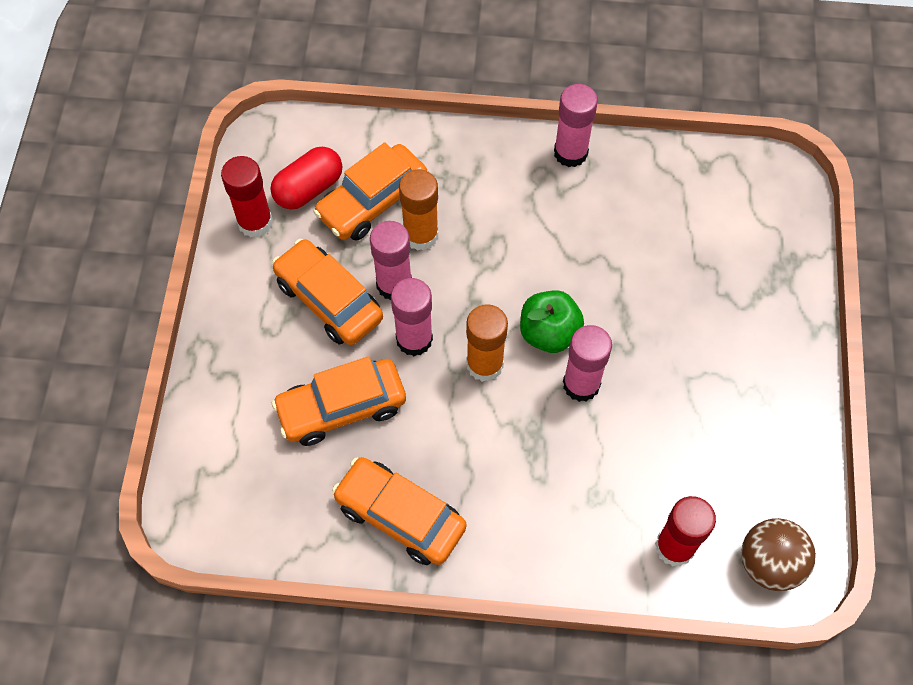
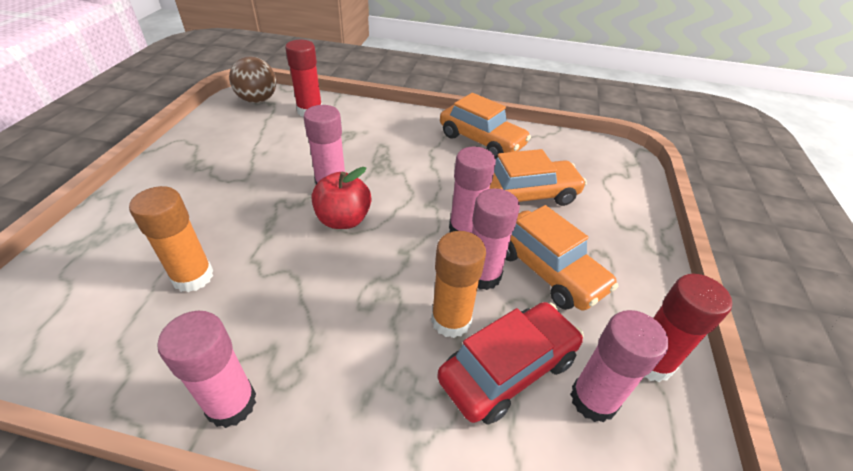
camera: 175 degrees left, 20 degrees down
red capsule [271,147,342,210] -> pink glue stick [570,310,668,423]
orange car [313,142,427,241] -> red car [437,302,584,425]
orange glue stick [466,304,508,382] -> orange glue stick moved to [129,186,213,292]
green apple [520,290,584,353] -> red apple [312,167,371,229]

